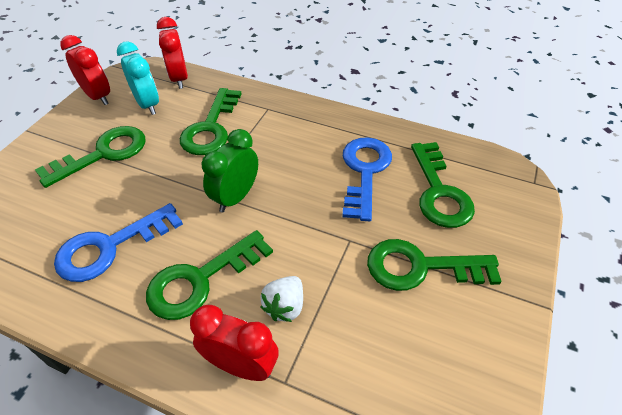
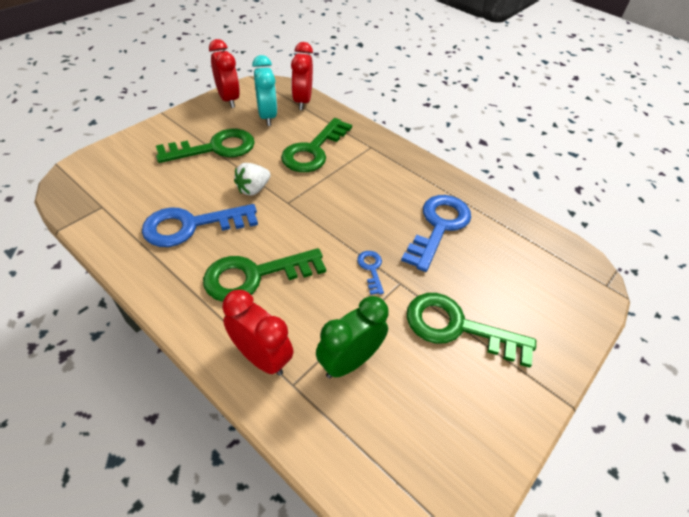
camera: 15 degrees right, 0 degrees up
green clock [202,129,258,212] -> green clock moved to [316,296,389,378]
white strawberry [260,276,303,322] -> white strawberry moved to [234,163,271,196]
green key [411,142,475,228] -> none
none -> blue key [357,251,384,295]

